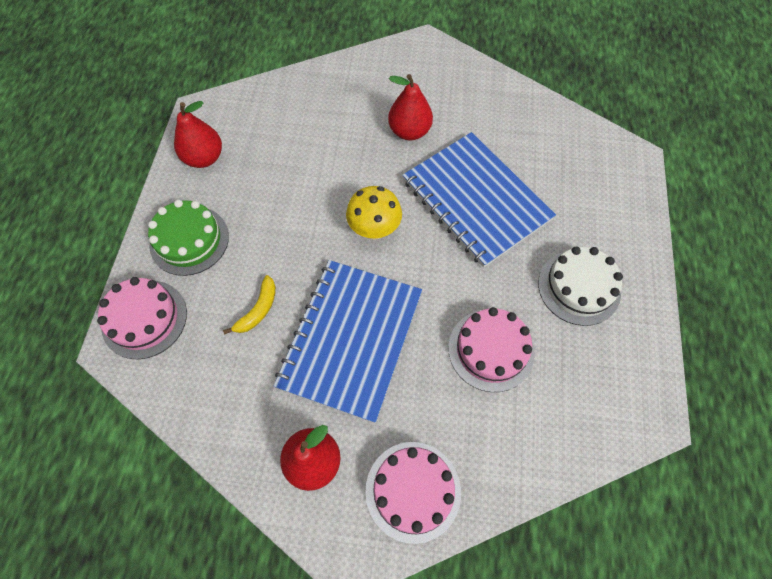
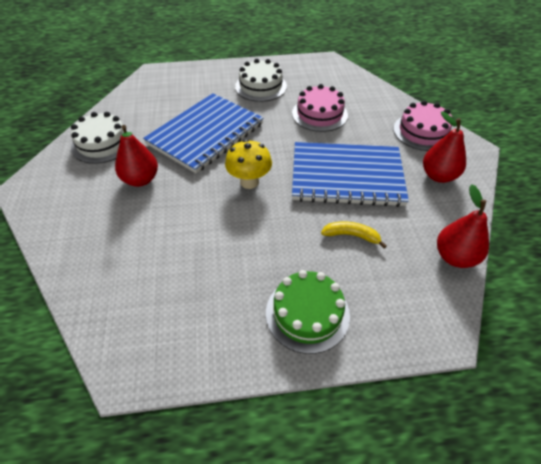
camera: 105 degrees left, 15 degrees down
pink cake [97,277,187,359] -> none
red pear [174,101,222,168] -> red pear moved to [437,184,489,268]
none -> white cake [71,112,130,164]

